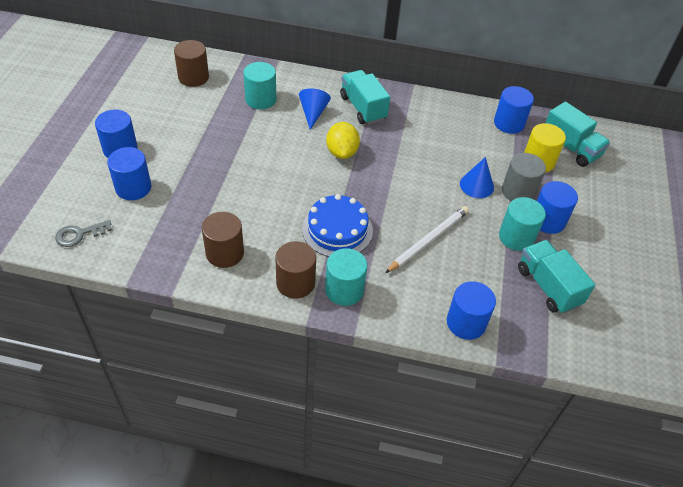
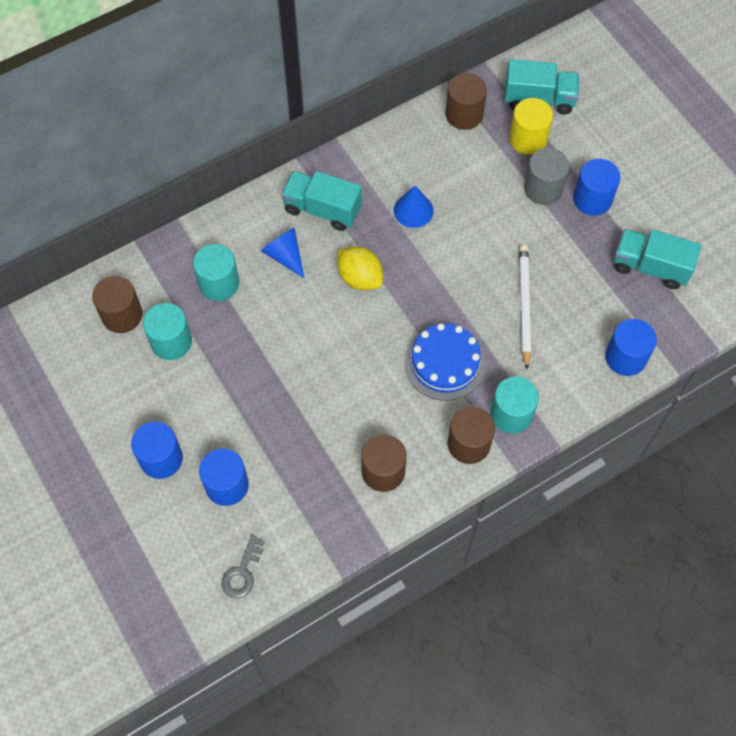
camera: 40 degrees left, 15 degrees up
blue cone [460,157,494,198] -> blue cone moved to [394,186,434,228]
blue cylinder [494,86,534,134] -> brown cylinder [445,73,487,130]
turquoise cylinder [499,197,546,251] -> turquoise cylinder moved to [143,303,192,360]

